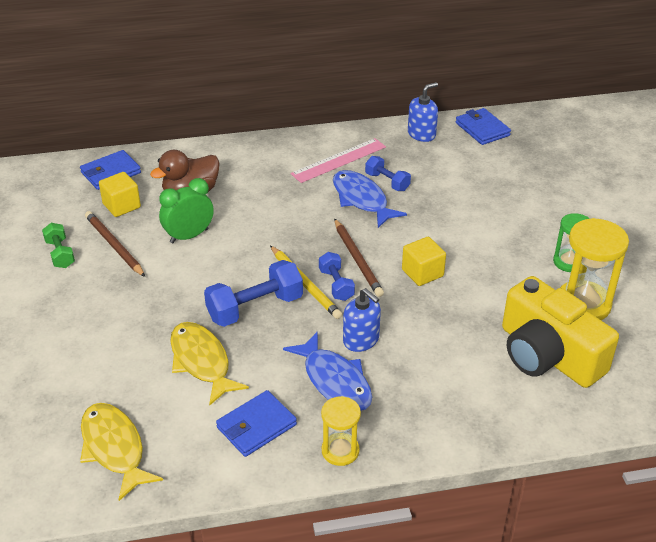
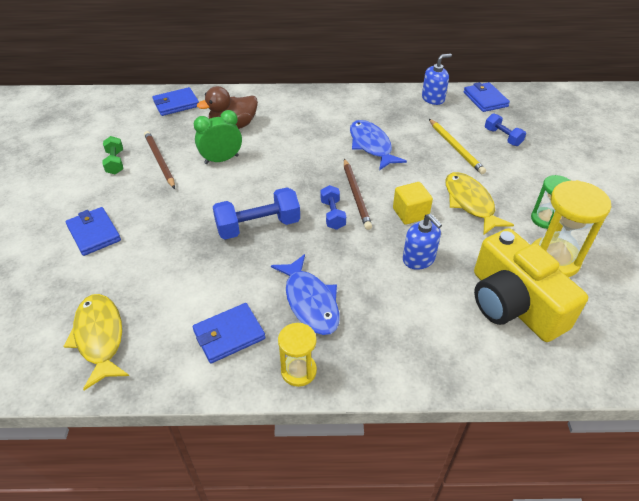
camera: 10 degrees right, 5 degrees up
yellow cube [99,172,141,217] -> none
yellow fish [170,322,249,405] -> yellow fish moved to [445,172,514,234]
yellow pencil [270,245,342,319] -> yellow pencil moved to [429,119,486,174]
pink ruler [291,138,386,183] -> none
blue soap dispenser [343,288,381,352] -> blue soap dispenser moved to [403,214,442,270]
blue dumbbell [365,156,411,191] -> blue dumbbell moved to [485,113,526,146]
none -> blue wallet [66,207,121,256]

